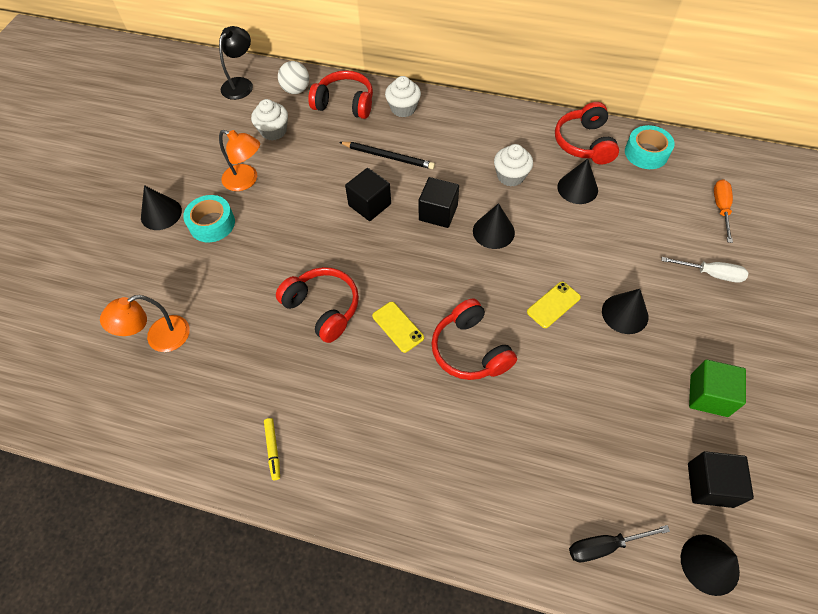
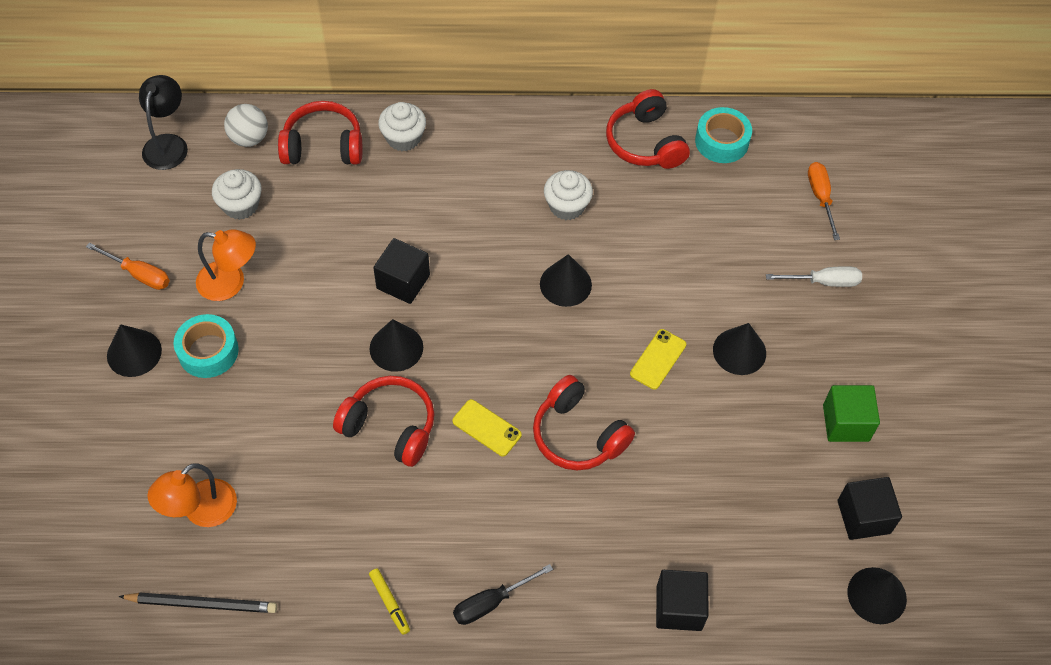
camera: 20 degrees left, 0 degrees up
black pencil [339,142,435,169] -> black pencil moved to [118,592,277,613]
black cube [418,177,459,228] -> black cube moved to [656,570,709,631]
black cone [558,158,598,204] -> black cone moved to [369,319,423,372]
black screwdriver [569,525,670,562] -> black screwdriver moved to [453,564,553,625]
none -> orange screwdriver [86,243,170,290]

